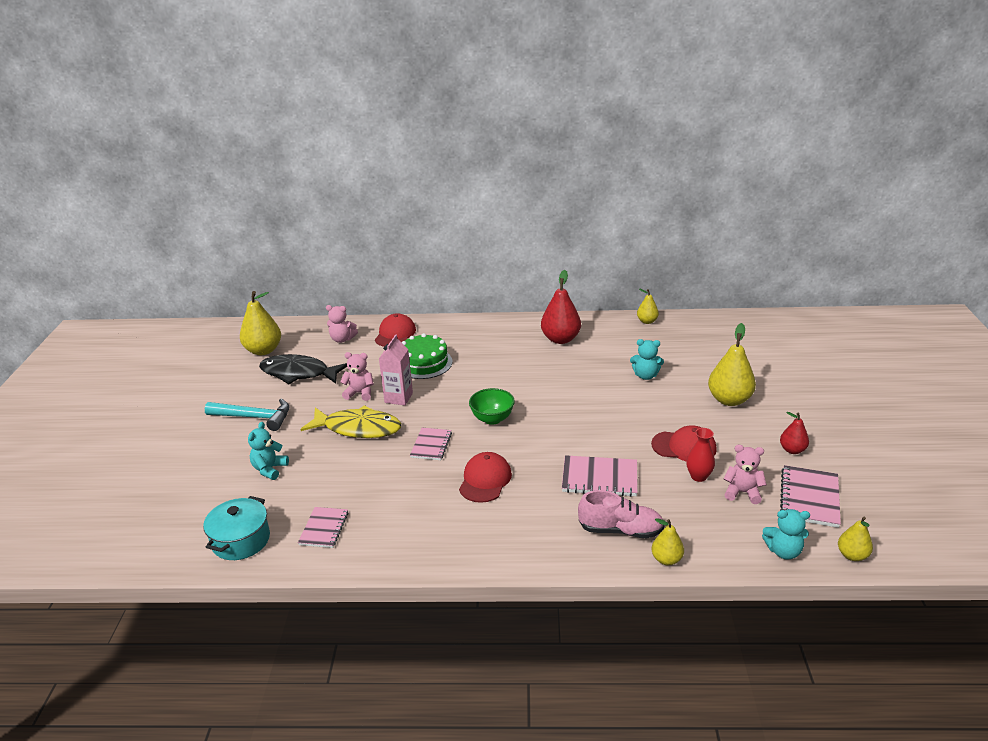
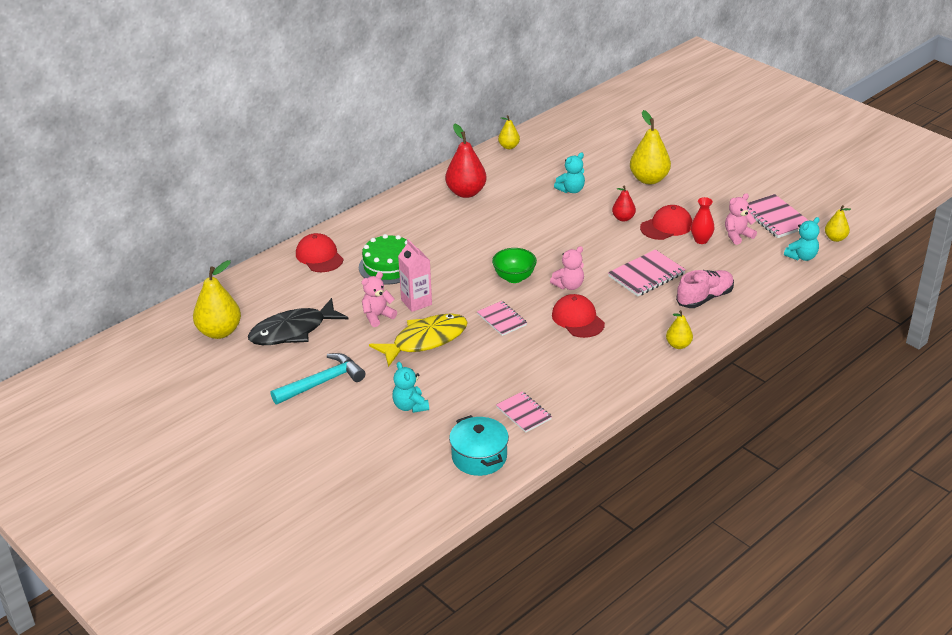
camera: 45 degrees left, 5 degrees up
pink teddy bear [326,305,358,343] -> pink teddy bear moved to [550,246,584,290]
yellow pear [652,518,684,565] -> yellow pear moved to [666,310,693,349]
red pear [780,412,809,454] -> red pear moved to [612,186,636,222]

